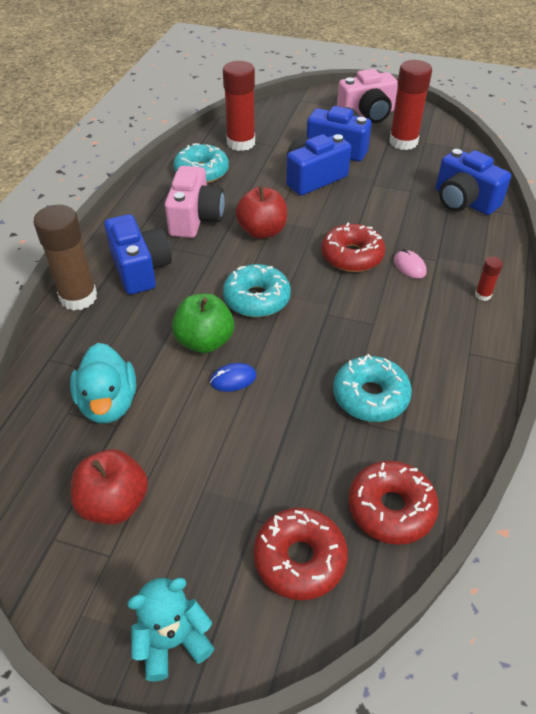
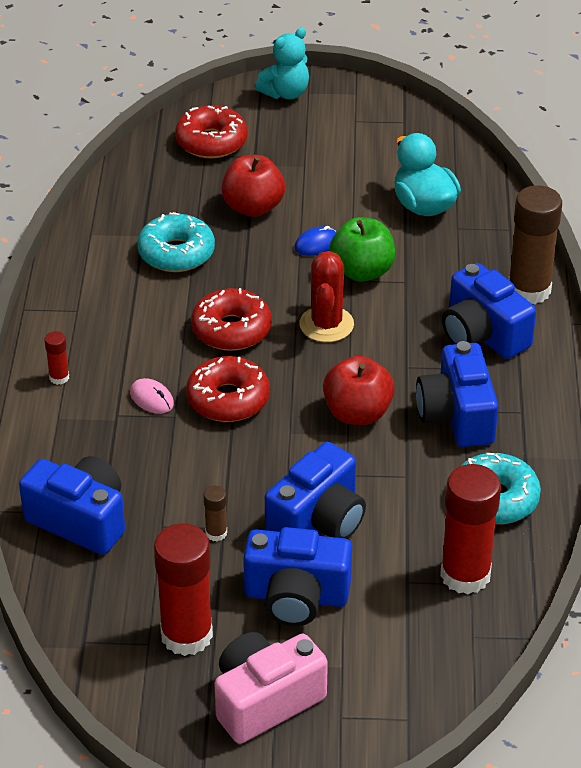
camera: 165 degrees right, 5 degrees down
red apple [70,449,148,524] -> red apple moved to [221,155,285,217]
pink camera [165,166,224,238] -> blue camera [416,341,499,447]
turquoise donut [223,264,291,317] -> red cactus [299,251,354,342]
red donut [348,461,439,545] -> red donut moved to [191,288,272,351]
none -> brown glue stick [203,486,227,541]

